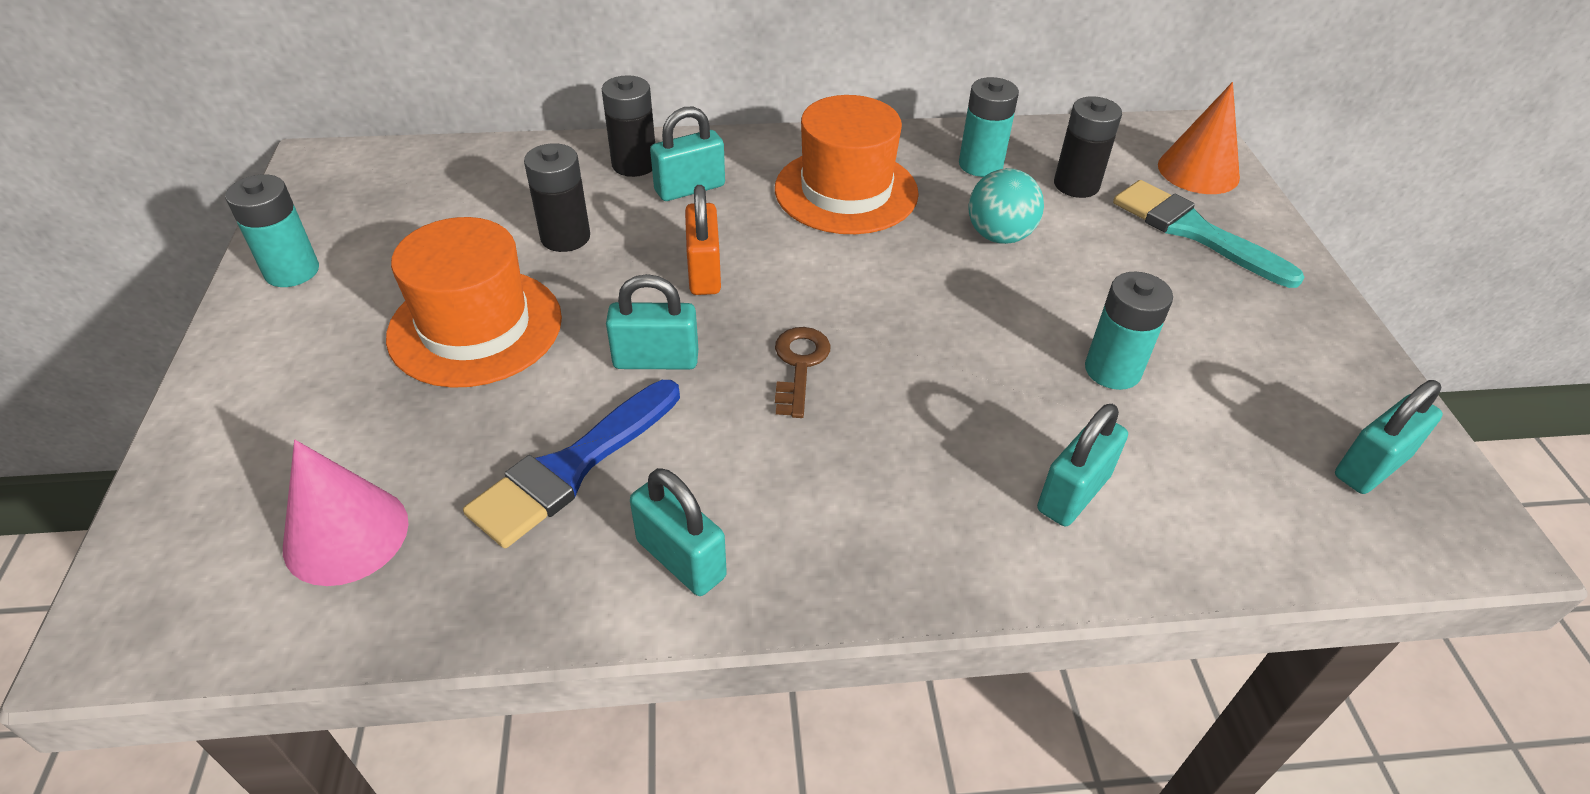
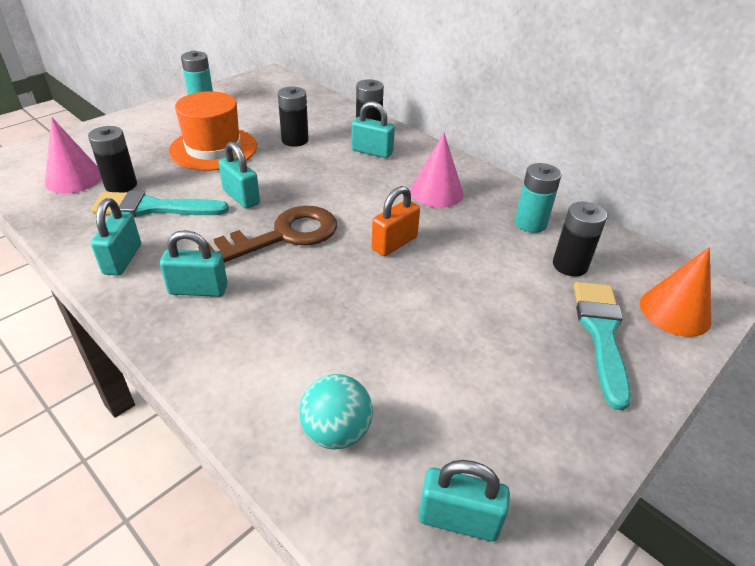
camera: 50 degrees right, 5 degrees down
blue brush [463,380,680,548] -> turquoise brush [91,191,229,217]
orange padlock [685,185,721,295] -> orange padlock moved to [372,186,420,256]
orange hat [775,95,919,234] -> pink cone [410,133,464,208]
brown key [775,327,831,418] -> brown key [198,206,337,262], size x1.88
turquoise ball [968,168,1044,244] -> turquoise ball moved to [299,374,373,449]
turquoise padlock [1037,404,1128,526] -> turquoise padlock moved to [160,230,228,297]
turquoise battery [1085,271,1173,390] -> none
none -> black battery [88,126,137,193]

